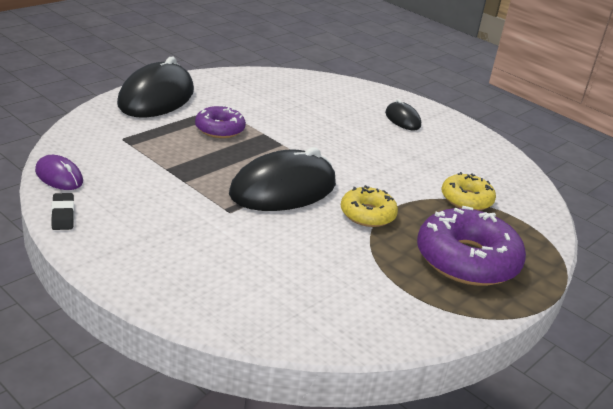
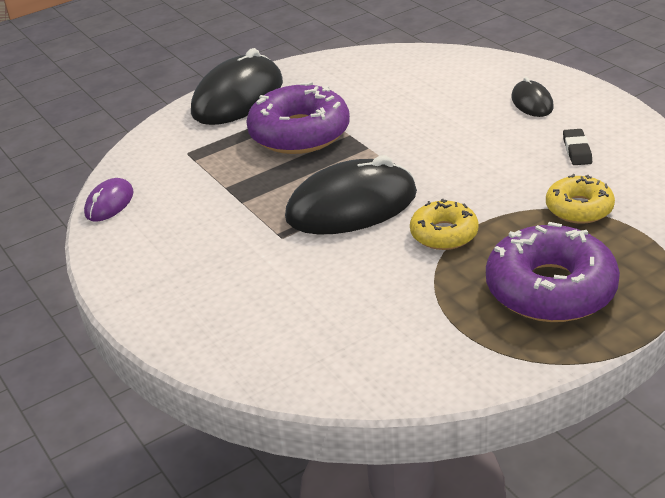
camera: 20 degrees right, 5 degrees up
purple mouse [35,155,83,190] -> purple mouse turned 60 degrees clockwise [84,178,134,222]
black eraser [51,193,74,230] -> black eraser moved to [563,129,592,165]
purple donut [195,105,246,138] -> purple donut [246,81,350,154], size x1.76

